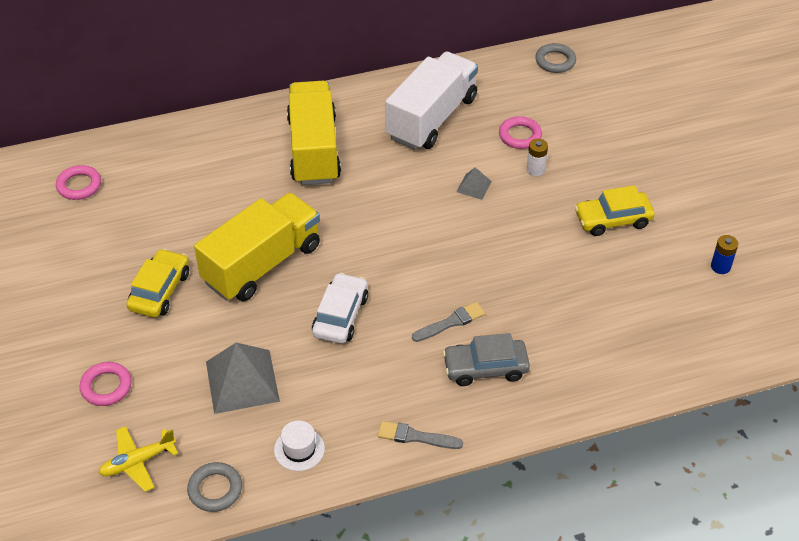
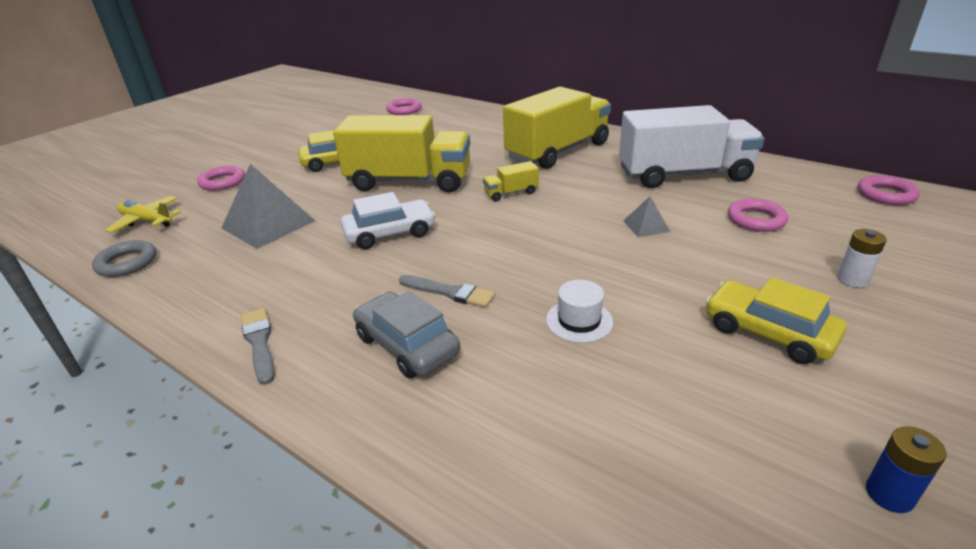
camera: 55 degrees right, 15 degrees down
white hat [274,420,325,471] -> white hat moved to [546,280,613,343]
white battery [526,139,548,176] -> white battery moved to [837,229,887,288]
grey ring [535,43,576,73] -> pink ring [858,175,920,205]
none -> yellow truck [483,161,539,201]

